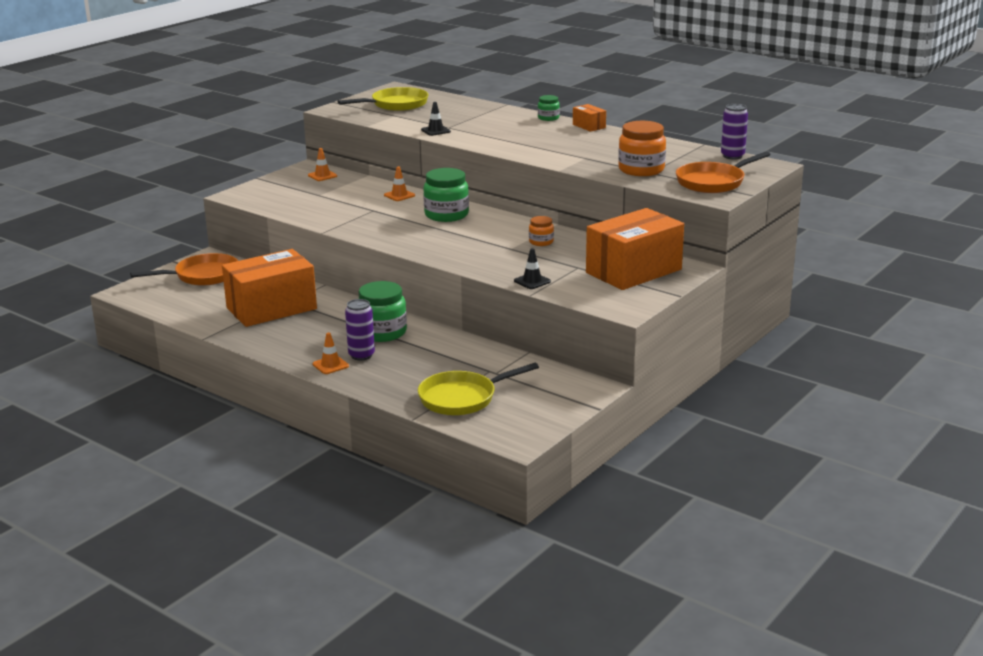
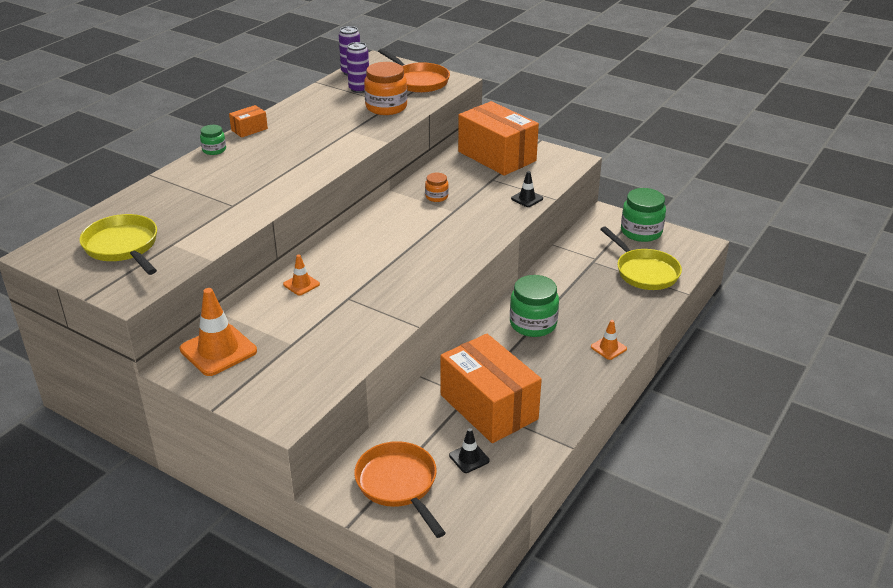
camera: 95 degrees left, 10 degrees up
orange traffic cone [308,148,337,181] -> orange traffic cone [180,288,257,376], size x1.95
purple can [345,299,375,360] -> purple can moved to [346,42,369,93]
black traffic cone [421,102,451,136] -> black traffic cone moved to [449,428,490,473]
green jar [423,168,469,222] -> green jar moved to [621,188,666,242]

